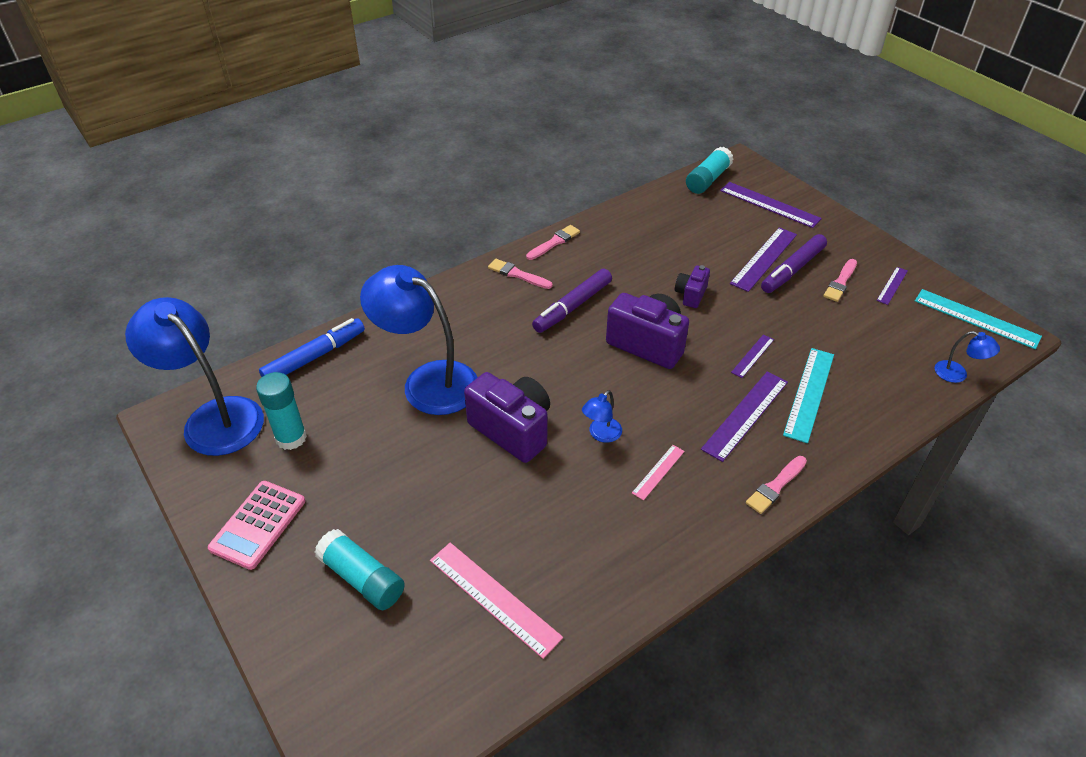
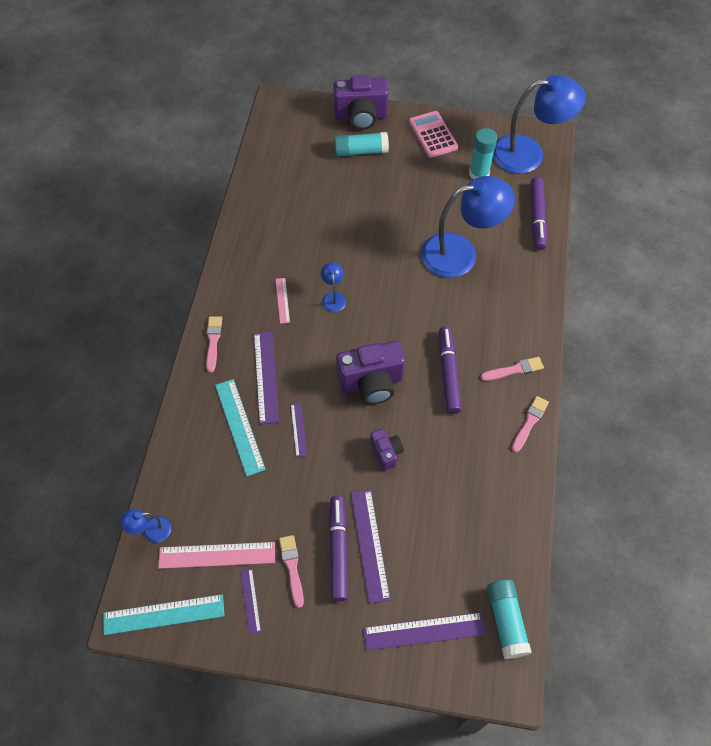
camera: 135 degrees right, 15 degrees up
blue marker [259,318,365,377] -> purple marker [530,177,547,250]
pink ruler [430,543,563,659] -> pink ruler moved to [158,542,275,569]
purple camera [464,372,550,463] -> purple camera moved to [333,75,389,130]
pink brush [526,225,580,260] -> pink brush turned 150 degrees counterclockwise [512,396,549,453]

